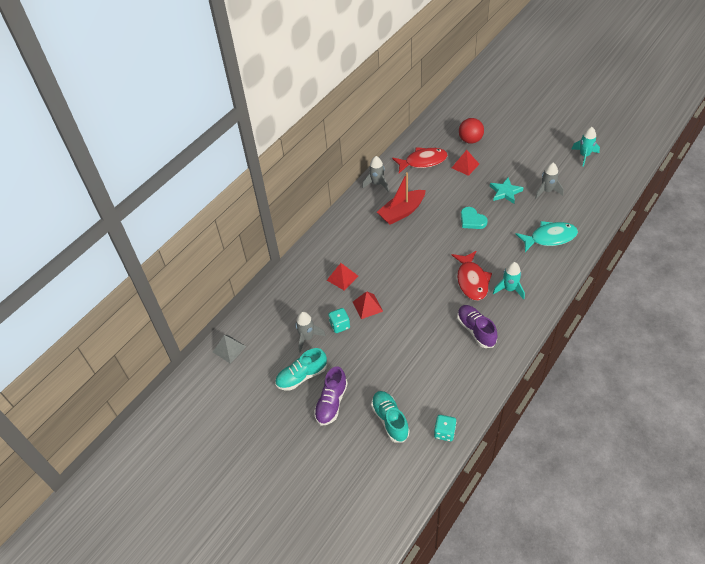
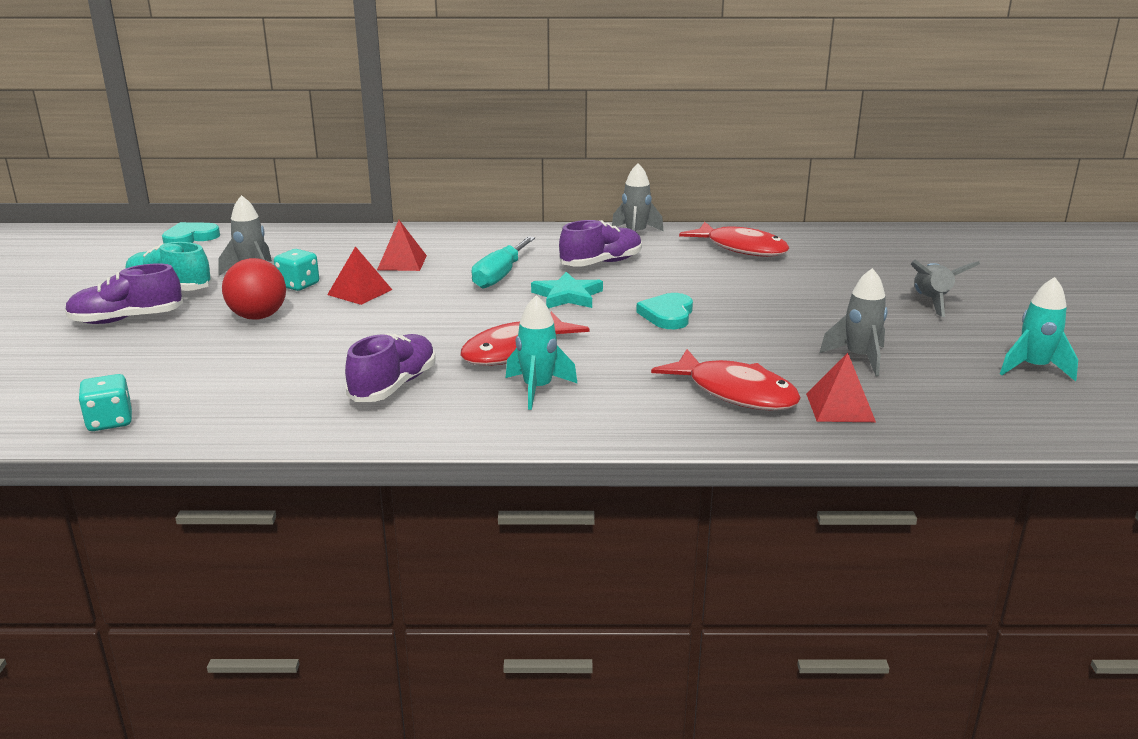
camera: 50 degrees right, 25 degrees down
grey pyramid [213,335,247,364] -> turquoise heart [162,222,220,243]
turquoise shoe [371,391,410,442] -> none
red boat [377,172,426,225] -> purple shoe [559,220,642,267]
red pyramid [452,150,479,176] -> red pyramid moved to [806,353,876,422]
red ball [459,118,484,144] -> red ball moved to [222,258,286,320]
turquoise star [490,177,524,203] -> turquoise star moved to [531,272,603,308]
turquoise fish [516,221,578,252] -> red fish [651,349,801,410]
none -> turquoise screwdriver [472,236,535,289]
none -> grey rocket [911,260,980,317]

